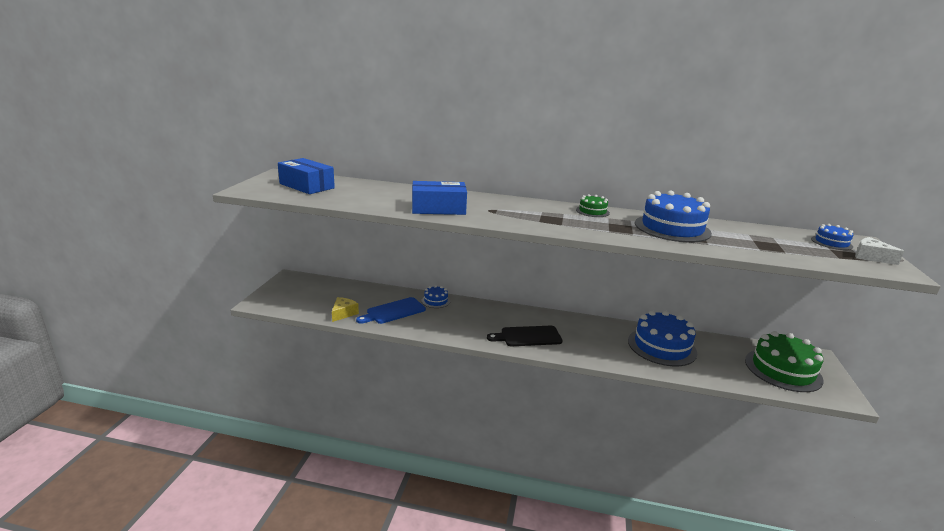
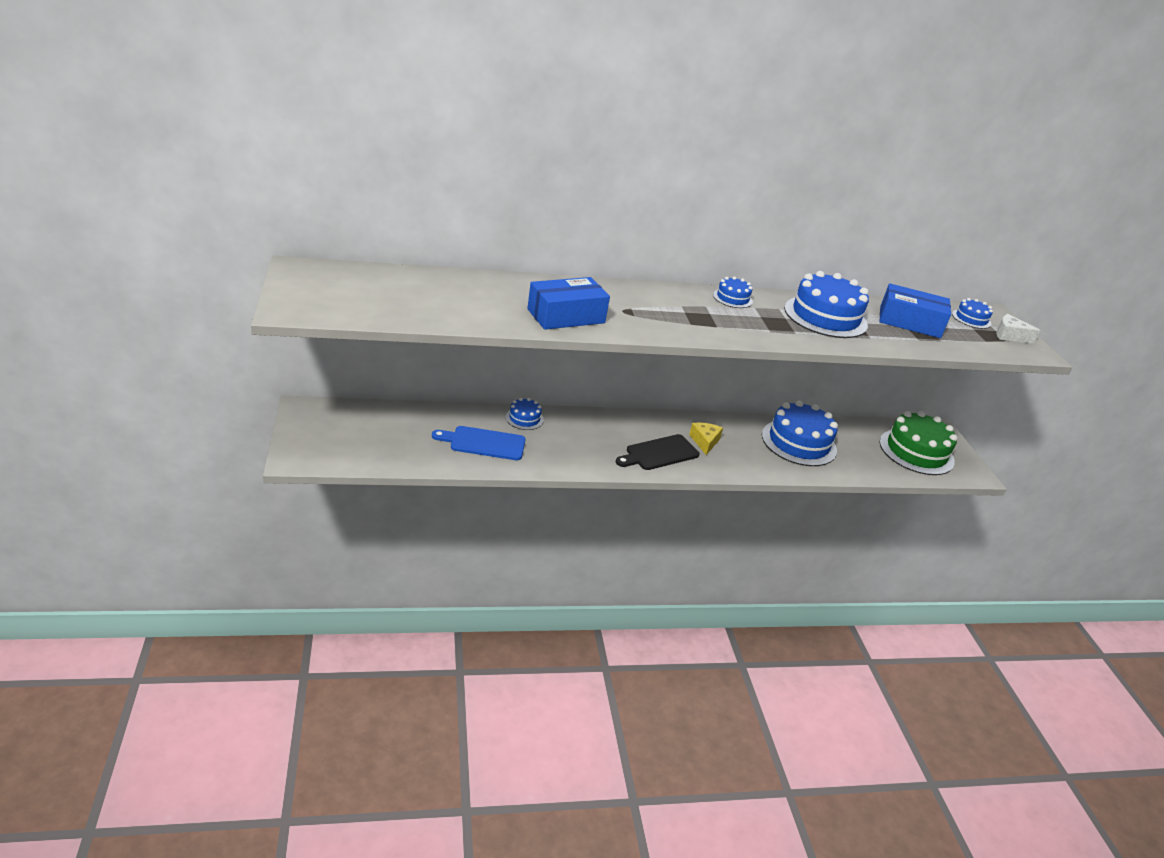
camera: 25 degrees left, 10 degrees up
blue box [278,158,335,194] -> blue box moved to [879,283,951,338]
yellow cheese [332,297,359,322] -> yellow cheese moved to [689,423,723,455]
blue cutting board [356,297,426,324] -> blue cutting board turned 60 degrees clockwise [432,426,526,460]
green cake [576,194,610,217] -> blue cake [713,276,753,308]

